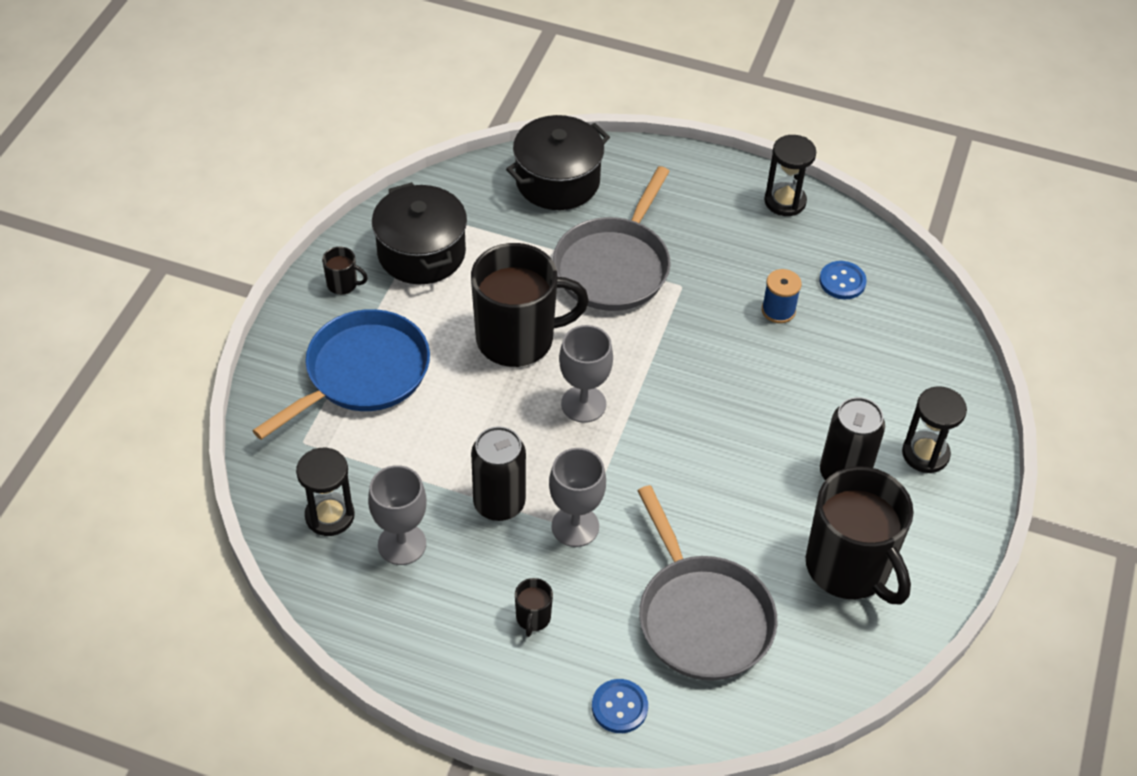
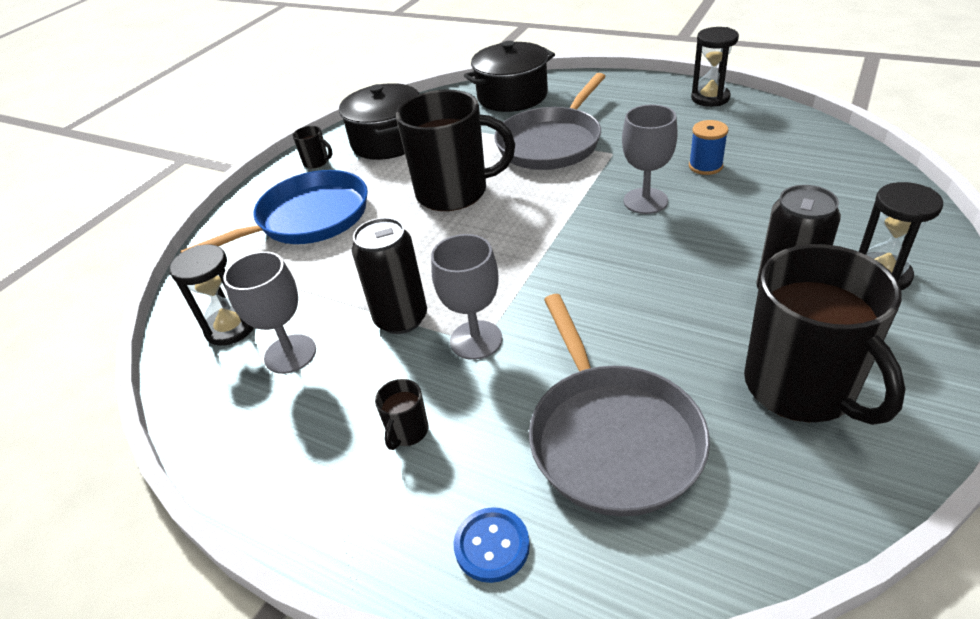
camera: 15 degrees right, 10 degrees down
grey goblet [559,325,613,423] -> grey goblet moved to [622,104,678,214]
blue button [819,261,867,299] -> none

